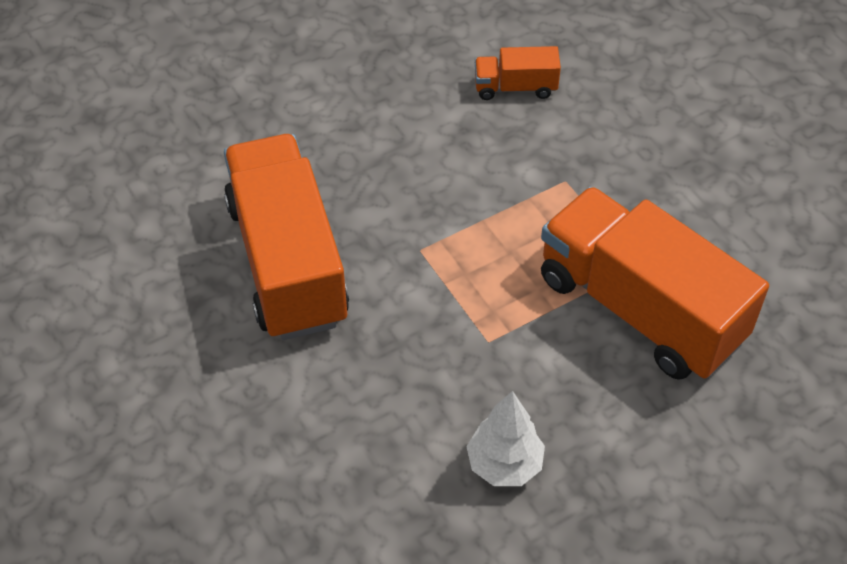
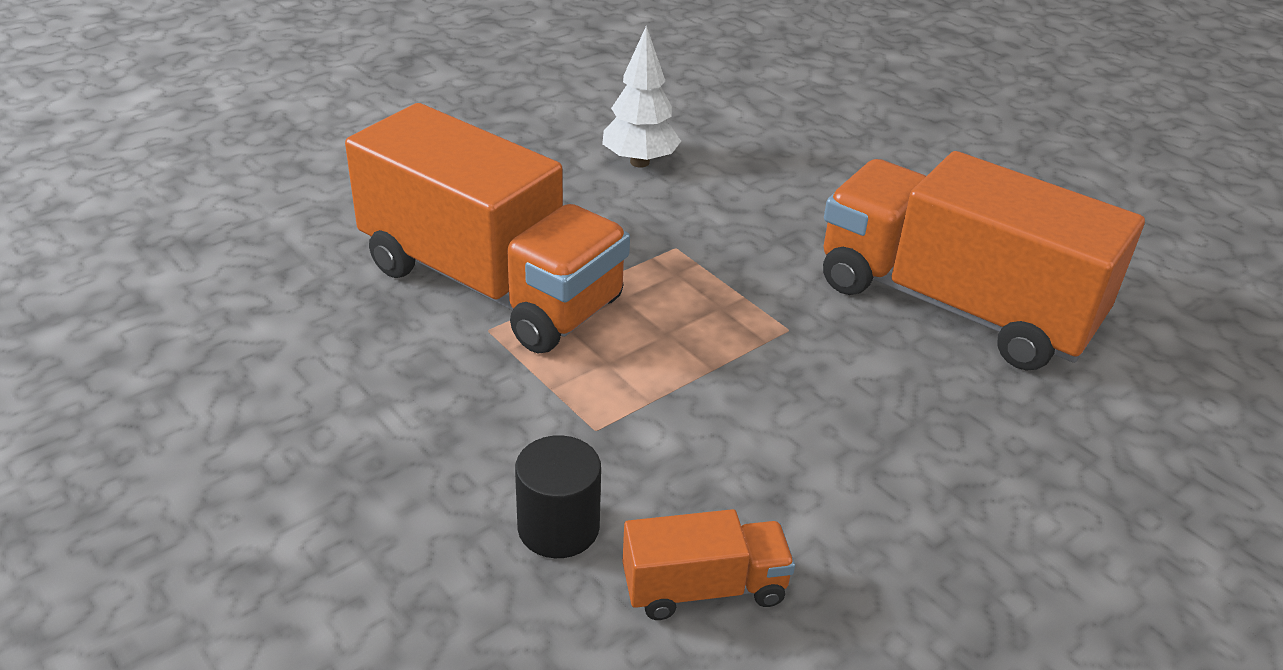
camera: 170 degrees right, 15 degrees down
orange truck [224,134,349,340] -> orange truck turned 150 degrees clockwise [823,151,1145,371]
none -> black cylinder [515,435,601,558]

